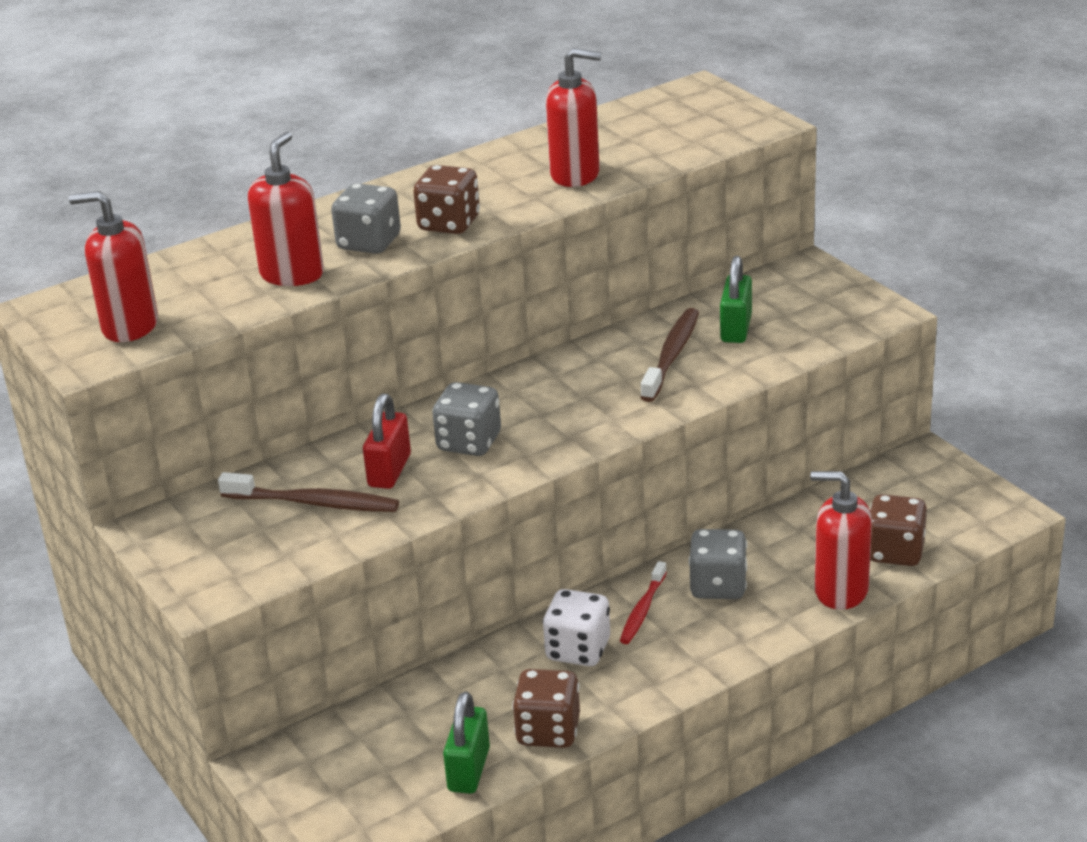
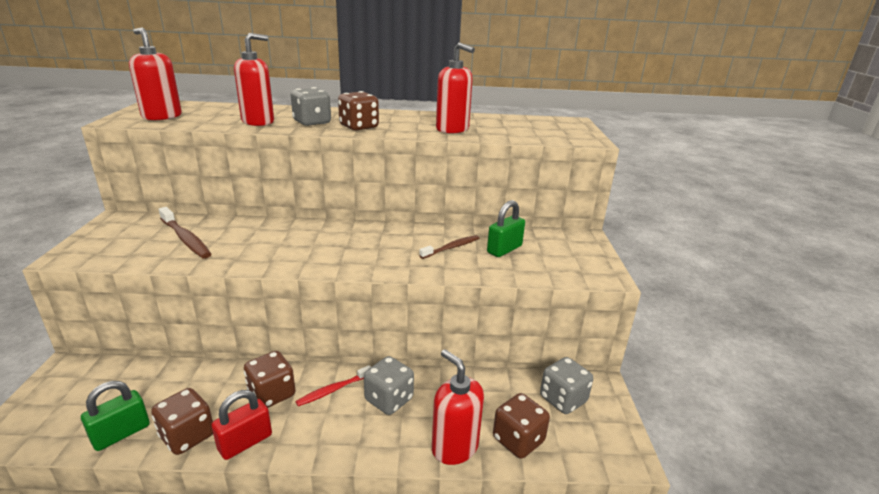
camera: 30 degrees right, 5 degrees down
red padlock [363,393,411,489] -> red padlock moved to [211,390,272,460]
grey dice [432,382,501,456] -> grey dice moved to [540,357,593,414]
white dice [542,589,610,666] -> brown dice [244,351,295,408]
brown toothbrush [640,308,699,402] -> brown toothbrush [419,235,479,259], size x0.67

